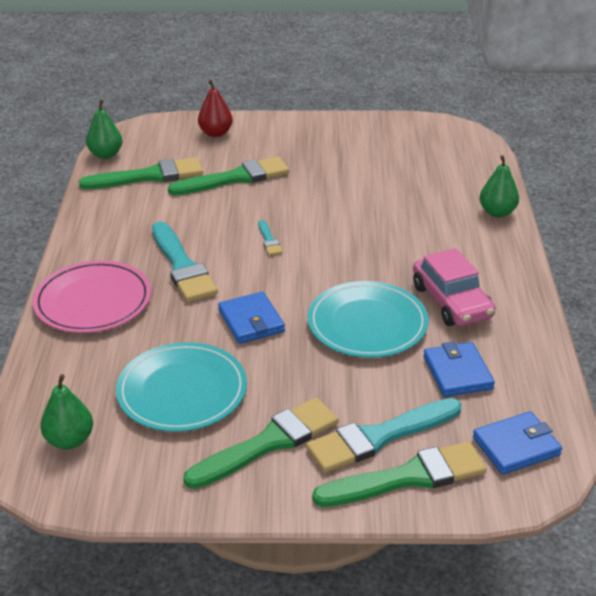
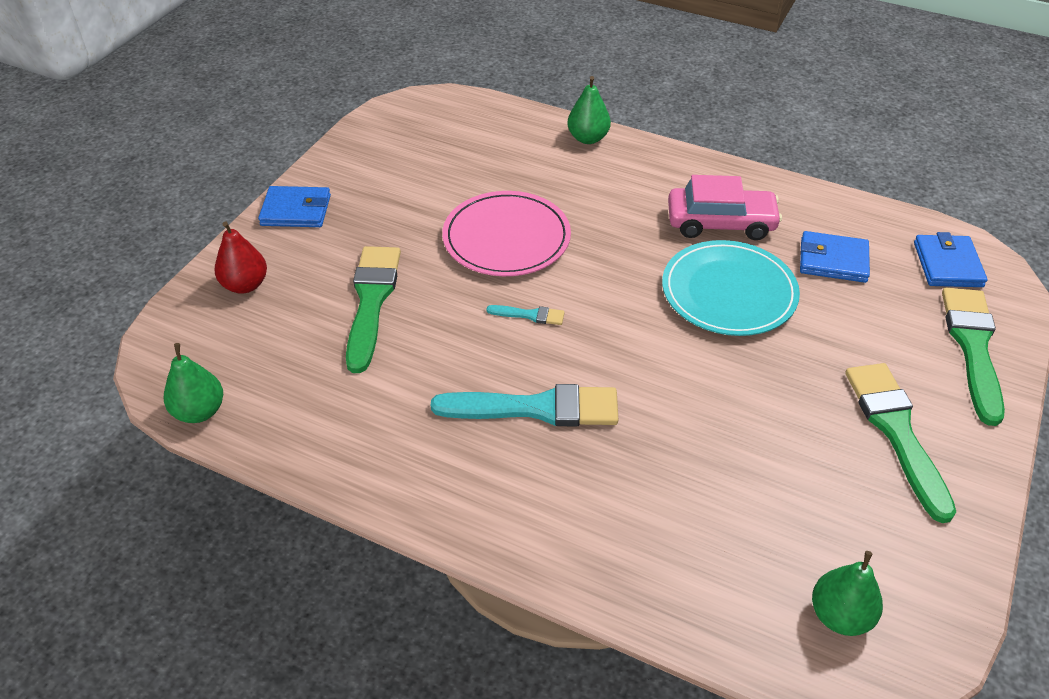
camera: 65 degrees left, 10 degrees up
pink plate [32,260,151,333] -> pink plate moved to [442,191,571,276]
green brush [79,157,203,189] -> none
turquoise plate [116,342,247,432] -> none
blue wallet [218,291,285,344] -> blue wallet moved to [258,186,331,227]
turquoise brush [306,398,462,473] -> none

